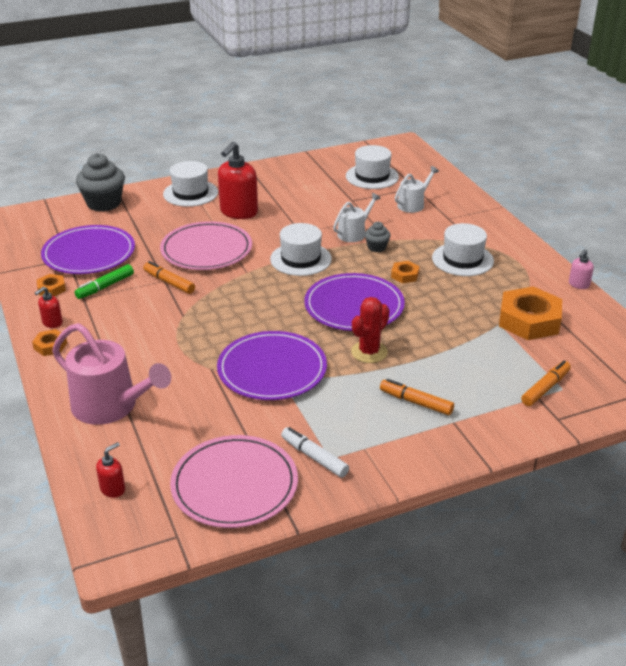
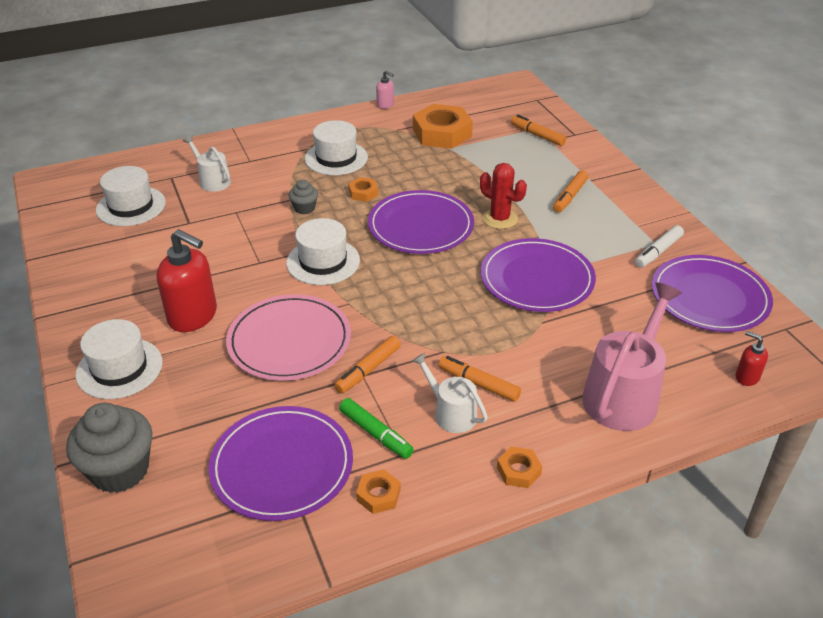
camera: 90 degrees left, 5 degrees up
red soap dispenser [35,287,63,328] -> none
pink plate [170,435,298,528] -> purple plate [652,255,773,332]
white watering can [333,193,381,242] -> white watering can moved to [412,353,488,433]
none -> orange marker [439,356,521,402]

